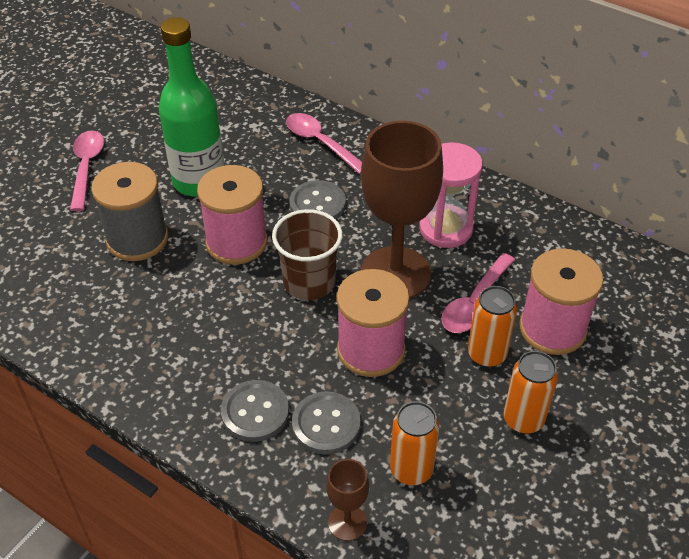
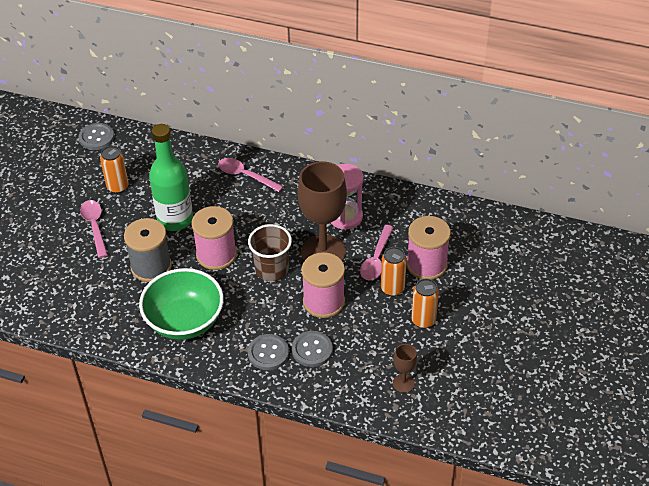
camera: 15 degrees left, 0 degrees up
grey button [289,180,346,219] -> grey button moved to [79,123,114,150]
brown goblet [326,459,369,541] -> brown goblet moved to [393,344,417,393]
orange can [390,401,440,485] -> orange can moved to [100,146,129,194]
none -> green bowl [139,268,224,340]

